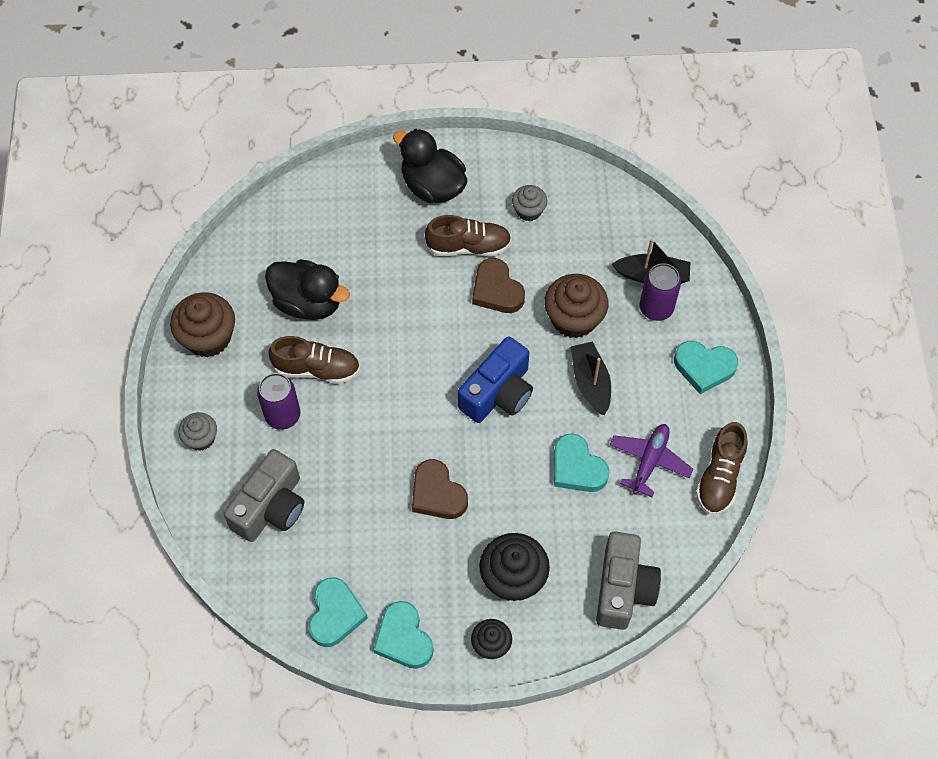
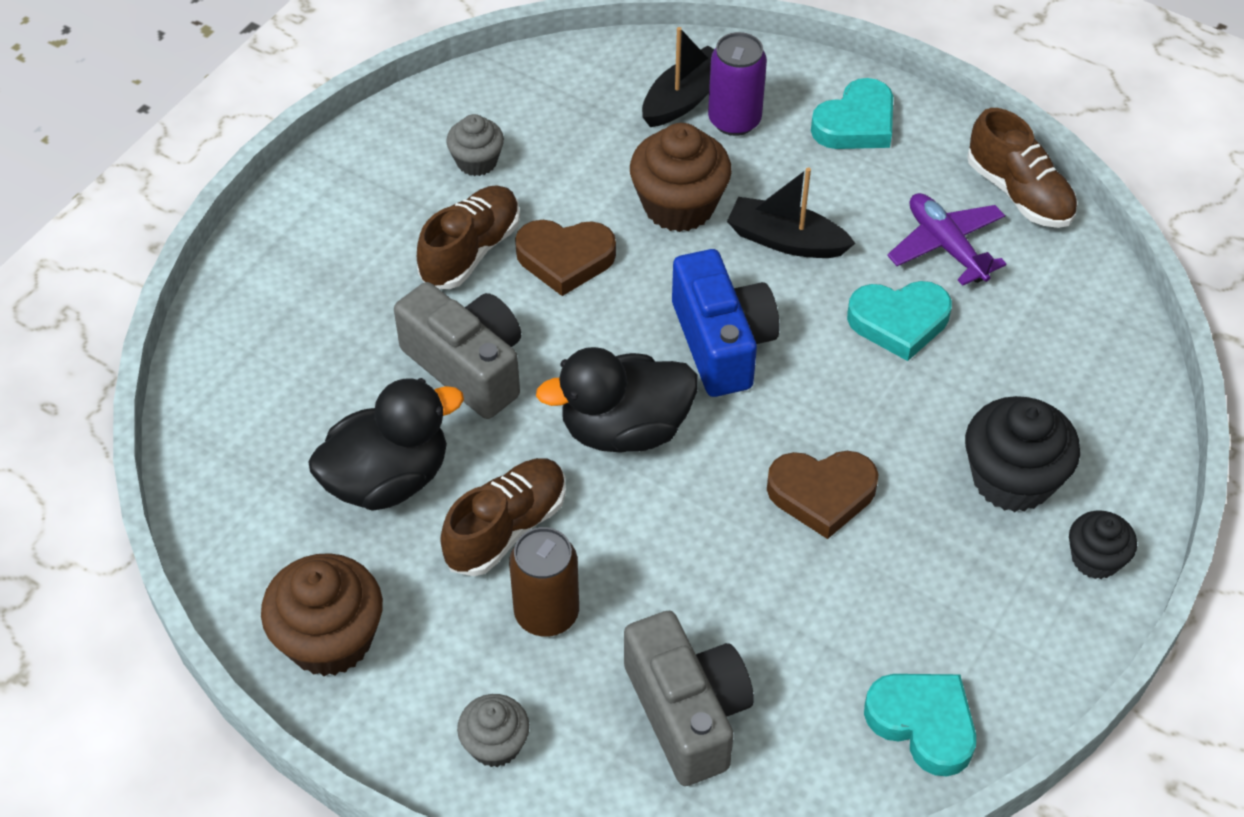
camera: 55 degrees left, 10 degrees down
purple can [257,373,300,430] -> brown can [509,527,579,637]
turquoise heart [373,601,434,669] -> none
black duck [393,129,467,203] -> black duck moved to [536,347,698,453]
grey camera [596,532,661,630] -> grey camera moved to [394,282,521,419]

